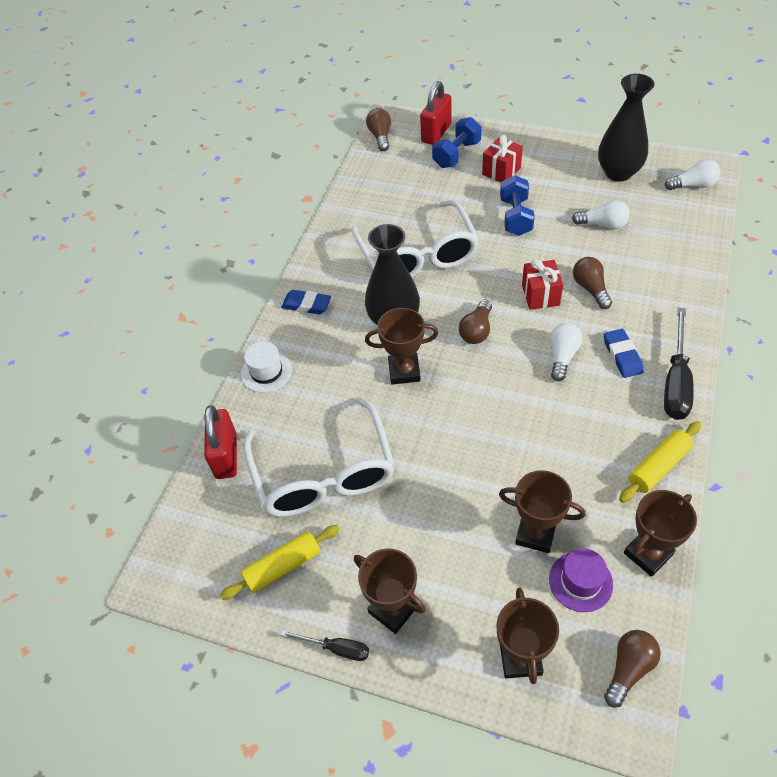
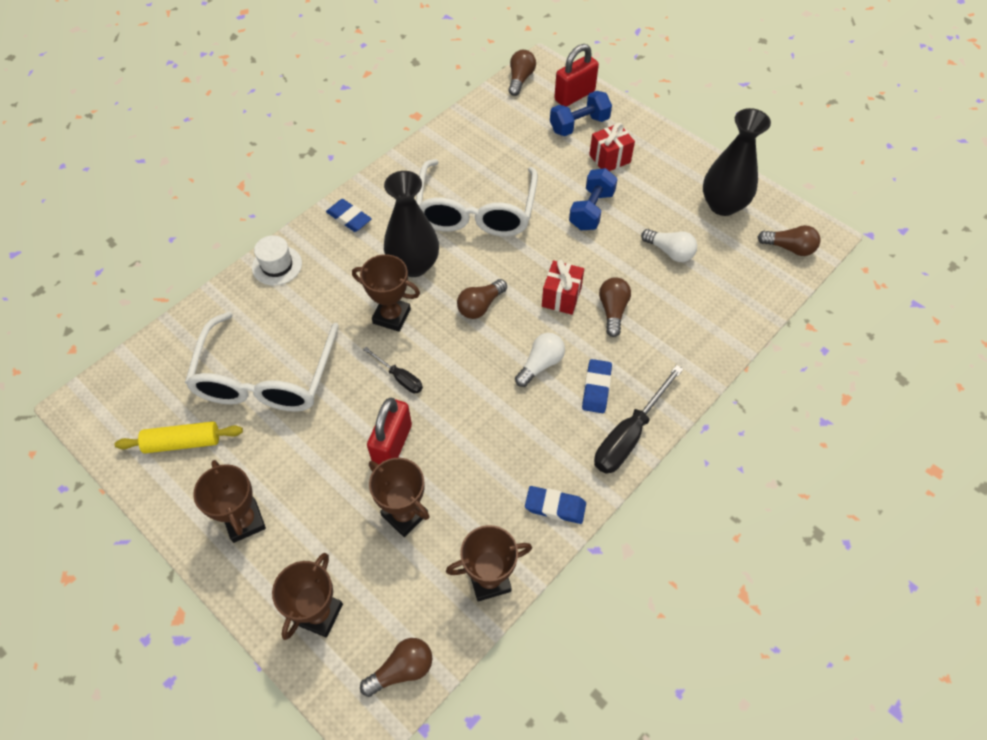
camera: 20 degrees right, 5 degrees up
red padlock [204,406,237,479] -> red padlock moved to [367,398,412,464]
black screwdriver [281,630,369,661] -> black screwdriver moved to [363,347,423,393]
purple hat [549,549,613,612] -> none
yellow rolling pin [619,421,701,503] -> blue eraser [525,486,586,524]
white light bulb [665,159,720,190] -> brown light bulb [758,225,820,256]

